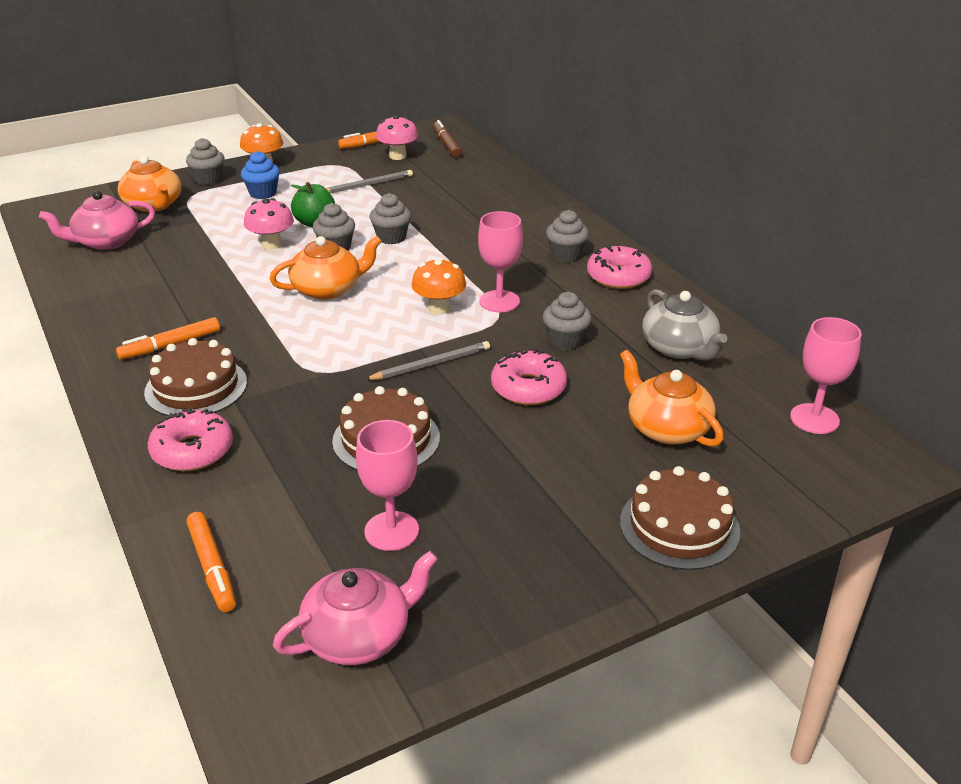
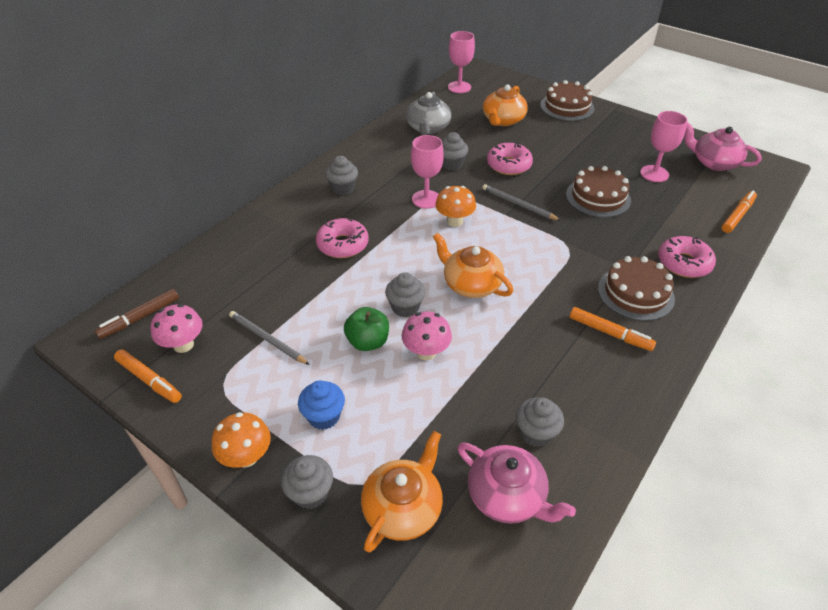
camera: 115 degrees left, 10 degrees up
grey cupcake [369,193,411,244] -> grey cupcake moved to [516,397,564,447]
pink donut [587,245,652,289] -> pink donut moved to [316,218,369,258]
grey teapot [642,289,727,361] -> grey teapot turned 150 degrees clockwise [406,91,451,135]

